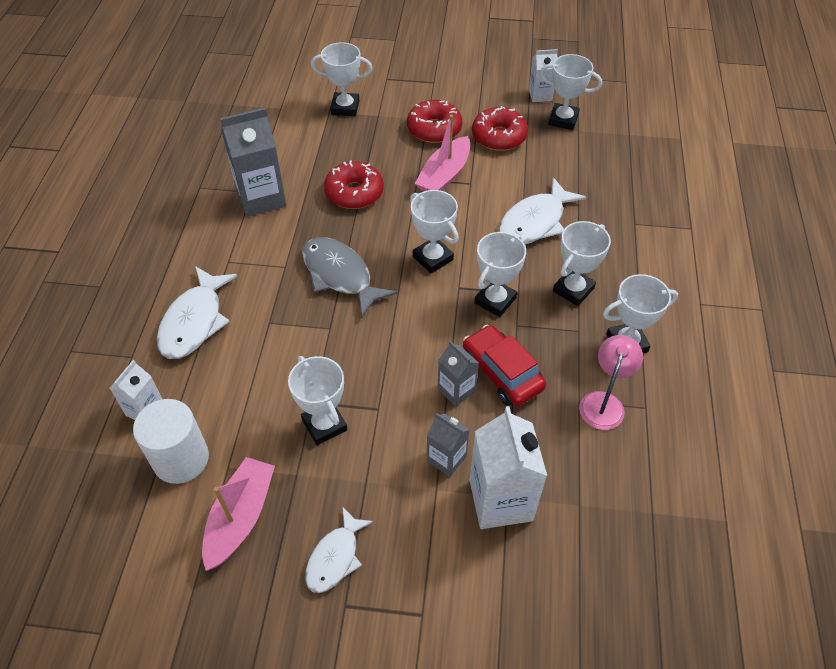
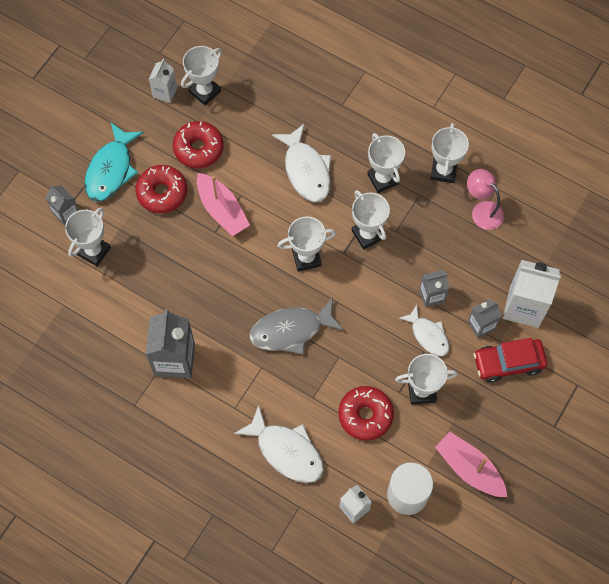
camera: 65 degrees left, 15 degrees up
white fish [305,506,374,593] -> white fish moved to [398,305,450,356]
red donut [324,160,384,209] -> red donut moved to [338,386,394,441]
red car [463,325,546,406] -> red car moved to [473,338,547,383]
none -> grey carton [46,185,79,226]
none -> turquoise fish [85,123,144,202]

